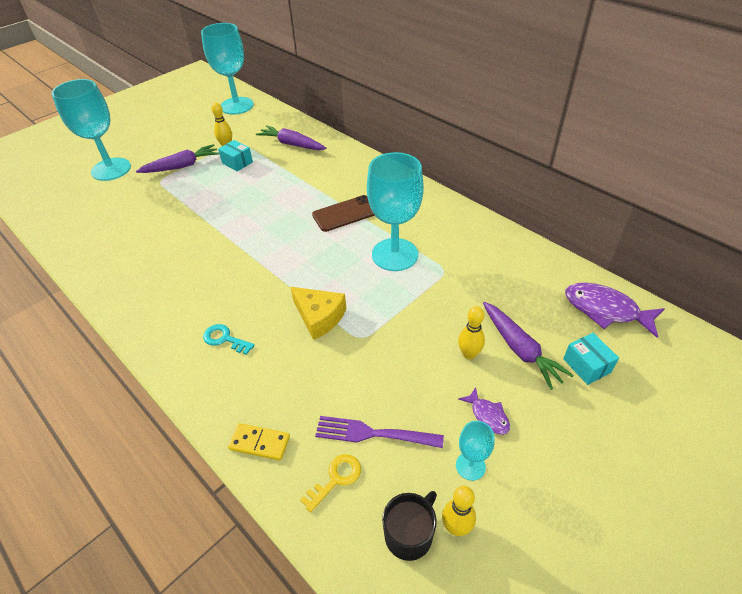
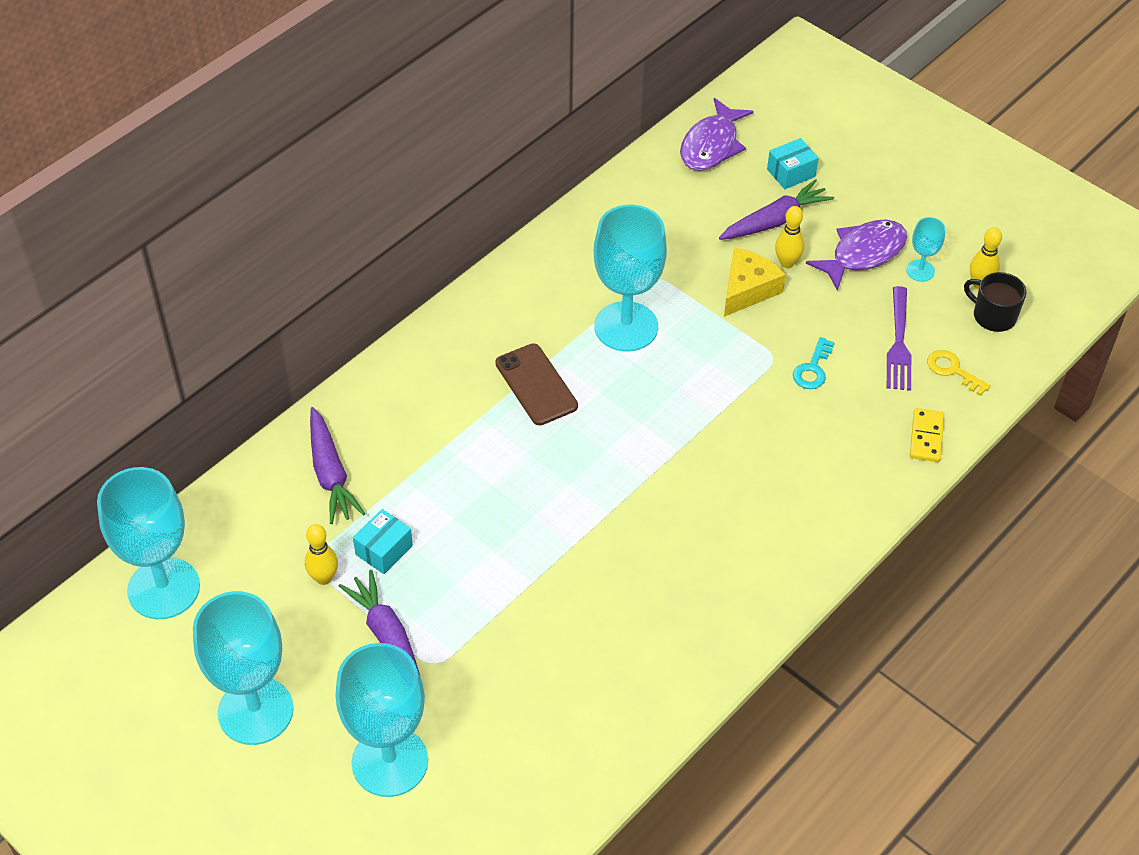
camera: 95 degrees left, 5 degrees up
turquoise key [203,324,255,355] -> turquoise key moved to [793,337,834,389]
purple carrot [256,125,326,150] -> purple carrot turned 45 degrees counterclockwise [310,407,365,524]
yellow cheese [291,287,346,340] -> yellow cheese moved to [724,248,786,317]
purple fish [458,387,510,435] -> purple fish [806,219,907,291], size x1.88
none -> turquoise goblet [193,591,293,745]

